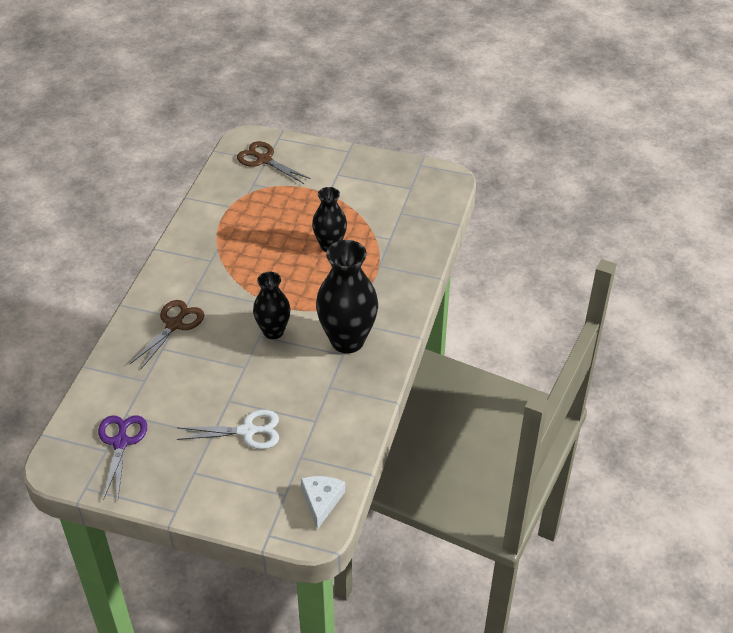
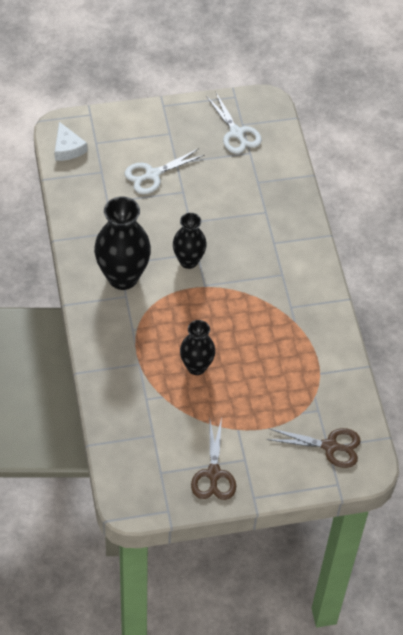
camera: 150 degrees right, 10 degrees up
purple scissors [98,415,147,500] -> white scissors [206,93,262,154]
brown scissors [130,300,204,369] -> brown scissors moved to [191,418,236,500]

